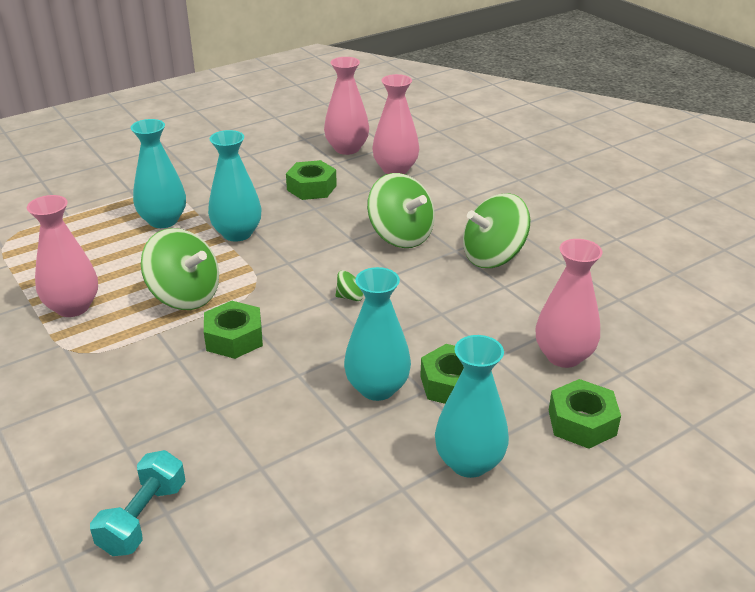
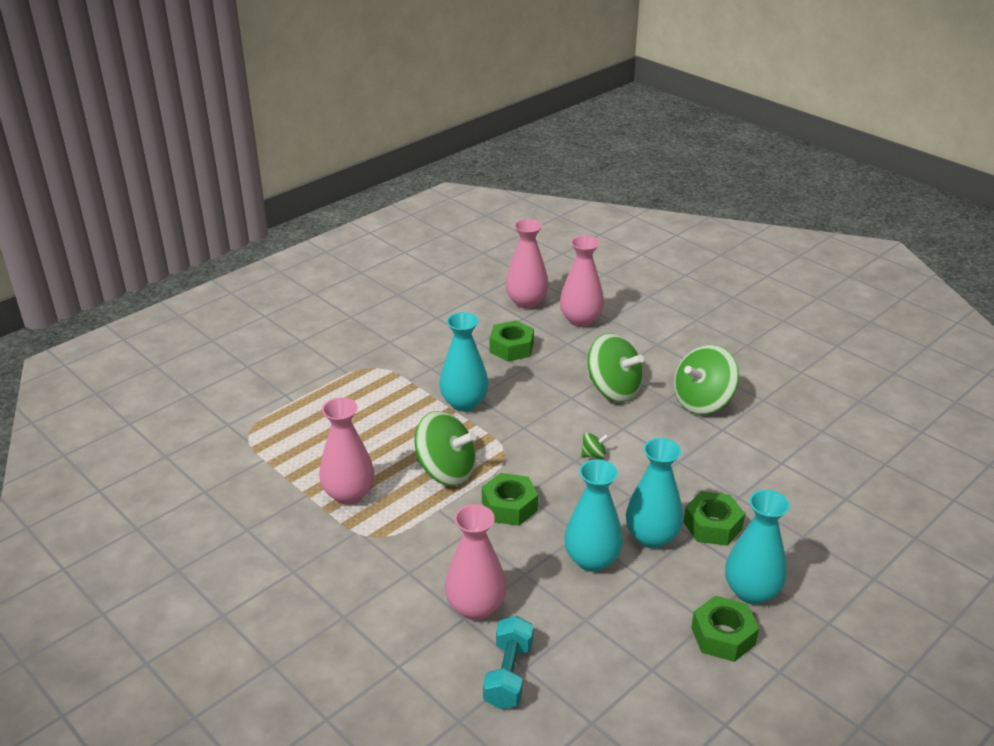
camera: 10 degrees left, 0 degrees up
turquoise vase [131,119,186,228] -> turquoise vase moved to [564,459,623,572]
pink vase [536,239,603,368] -> pink vase moved to [445,504,506,620]
green nut [549,379,621,449] -> green nut moved to [691,595,759,662]

